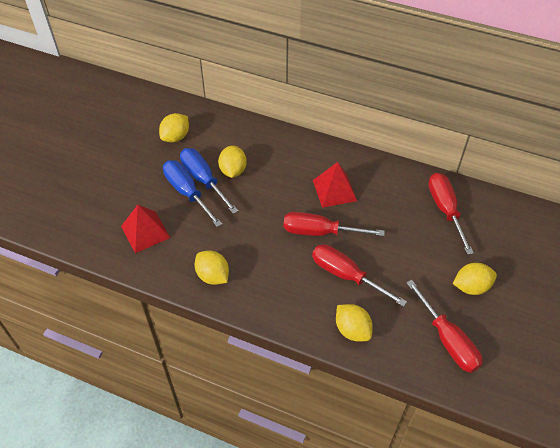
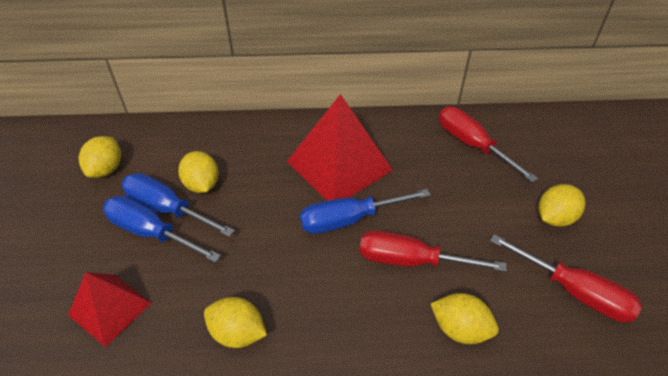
camera: 25 degrees left, 5 degrees down
red screwdriver [284,212,385,236] -> blue screwdriver [300,189,431,234]
red pyramid [313,162,357,208] -> red pyramid [287,94,393,201], size x1.64

